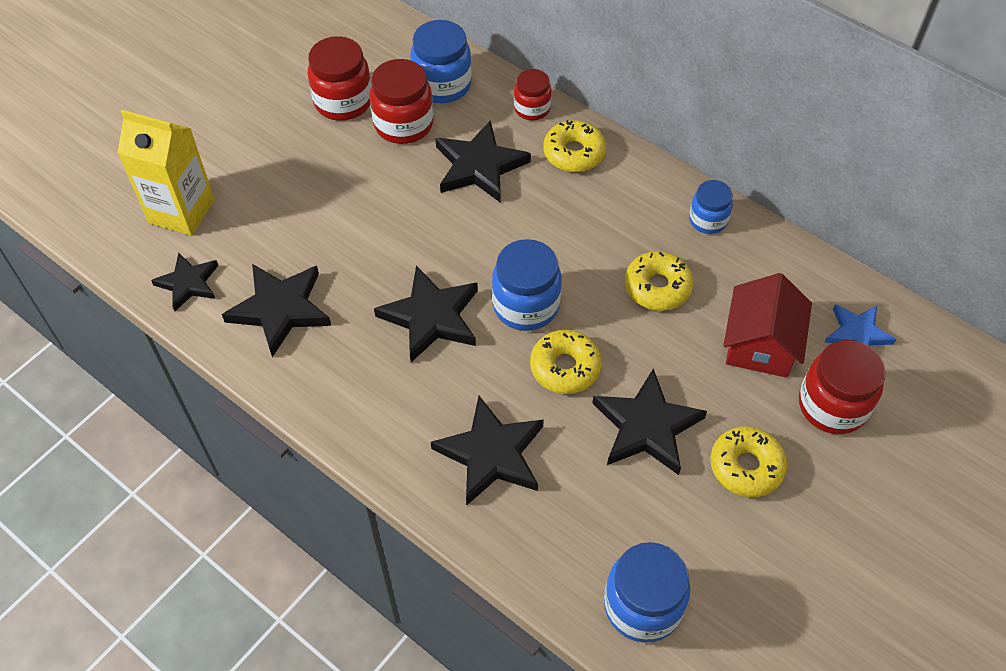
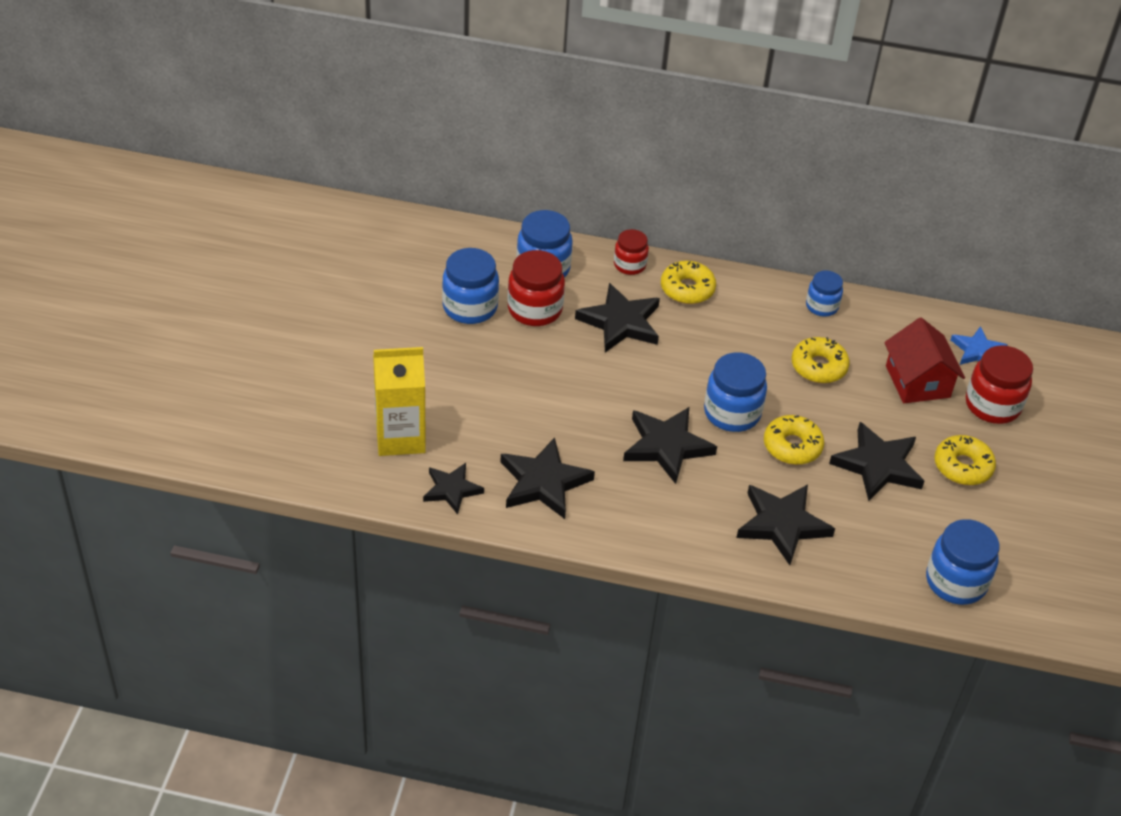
camera: 30 degrees left, 10 degrees down
red jar [307,36,372,121] -> blue jar [442,248,499,324]

